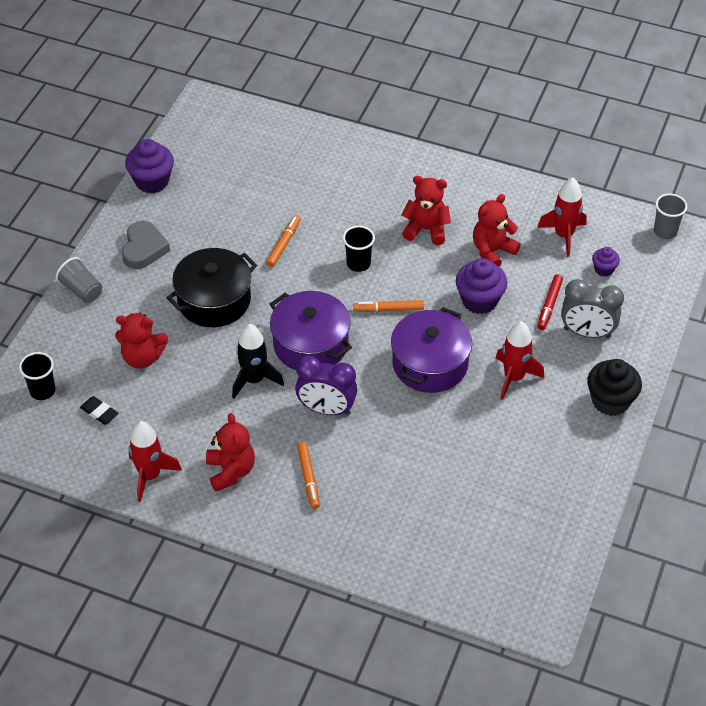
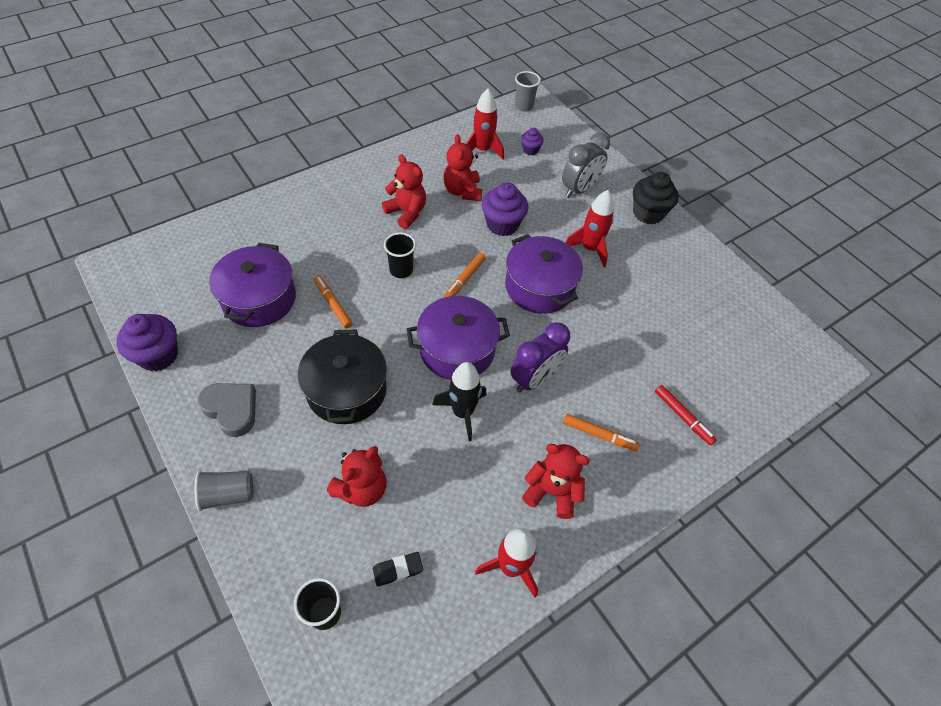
camera: 60 degrees left, 5 degrees up
red teddy bear [402,176,451,245] -> red teddy bear turned 90 degrees clockwise [382,154,426,229]
red marker [538,274,563,330] -> red marker moved to [655,385,716,445]
none -> purple pot [209,243,296,327]

